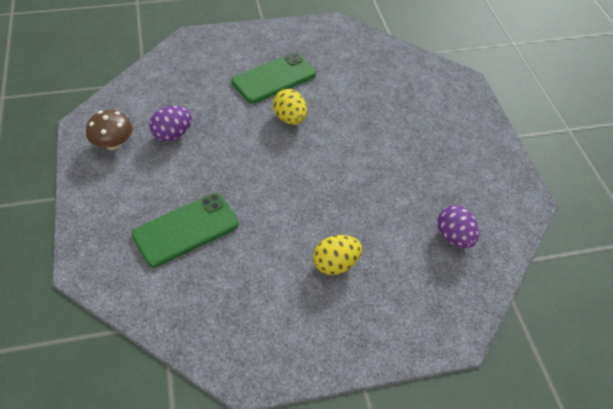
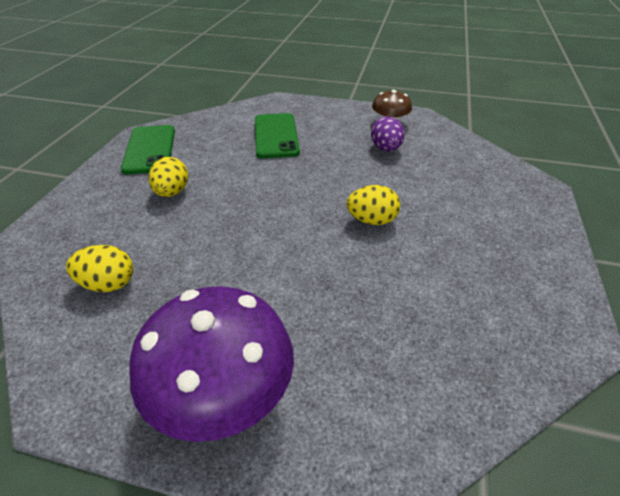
camera: 120 degrees right, 10 degrees down
green phone [231,52,316,104] -> green phone moved to [121,125,175,174]
purple egg [437,205,479,248] -> yellow egg [66,245,133,292]
none -> purple mushroom [130,286,294,442]

